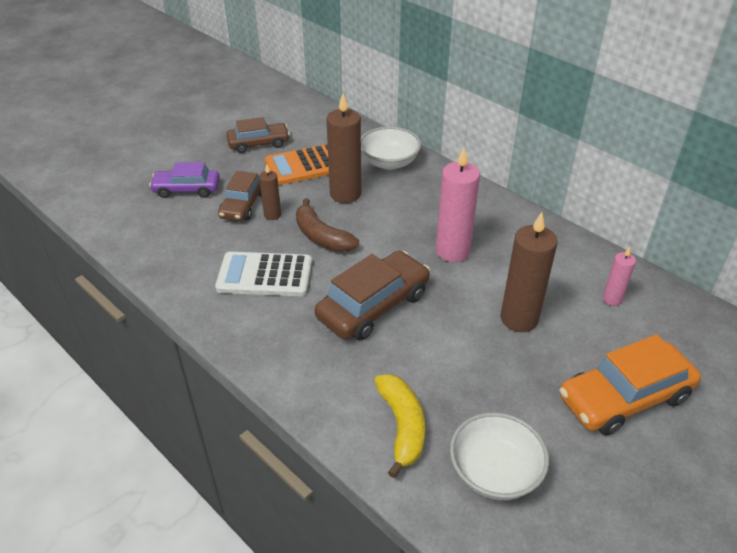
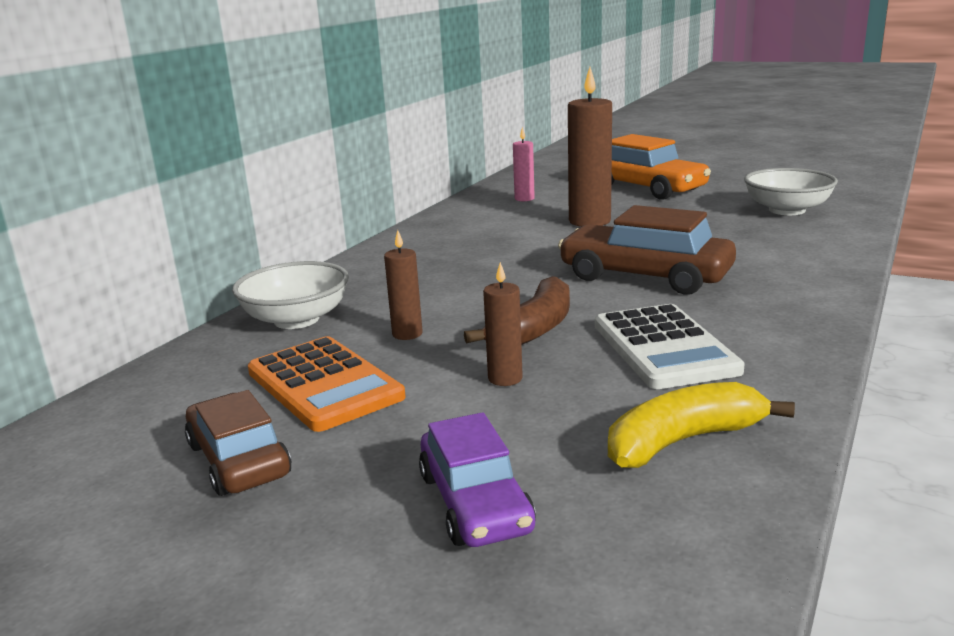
camera: 105 degrees left, 20 degrees down
brown car [218,171,261,221] -> none
brown candle [326,94,361,203] -> brown candle [384,230,423,340], size x0.53
yellow banana [374,374,425,478] -> yellow banana moved to [608,382,795,468]
pink candle [436,147,480,262] -> none

